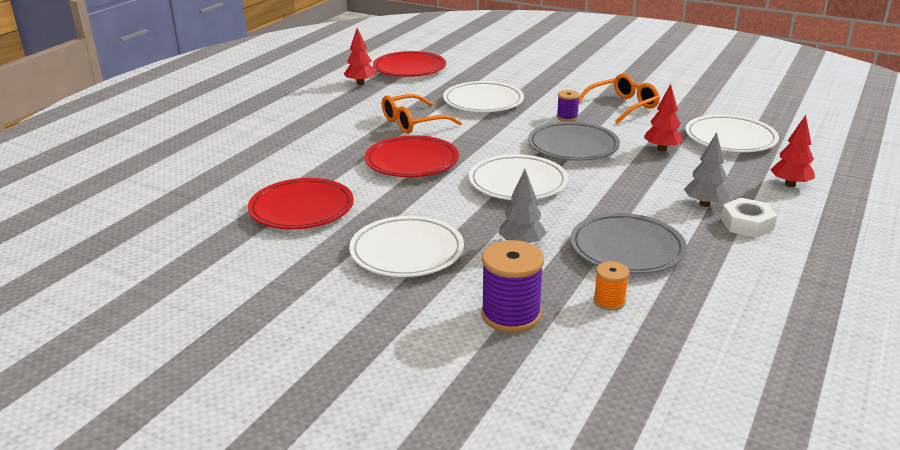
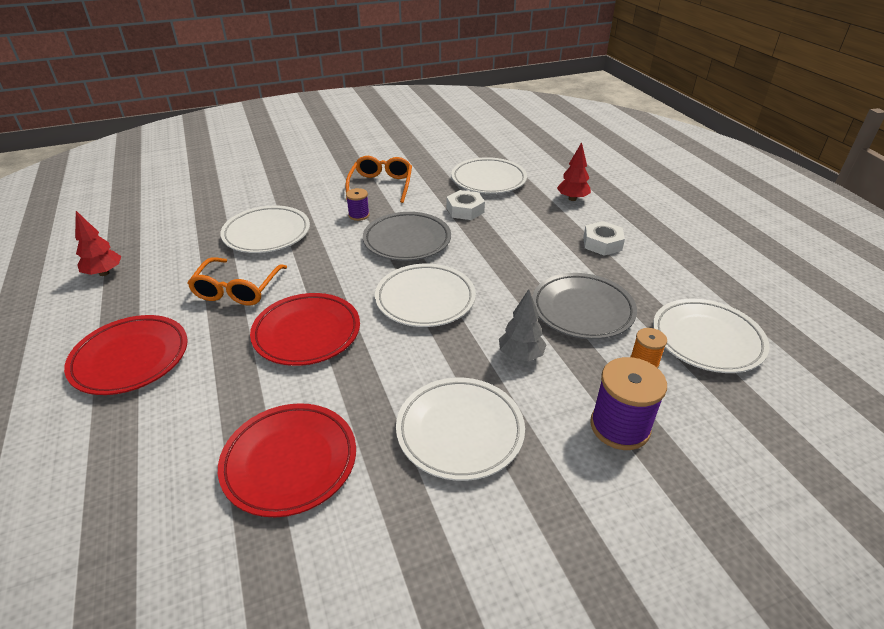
camera: 50 degrees left, 10 degrees up
red plate [373,51,446,77] -> red plate moved to [64,315,188,395]
red tree [644,84,684,151] -> white nut [447,190,485,220]
grey tree [684,132,729,207] -> none
none -> white plate [653,299,770,373]

